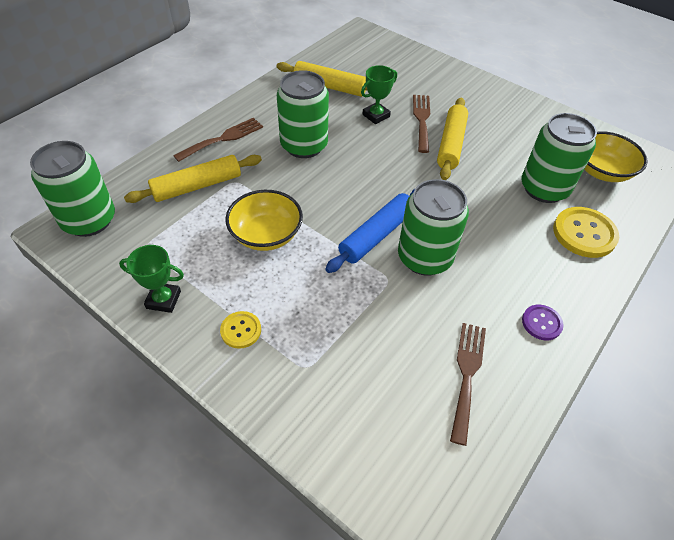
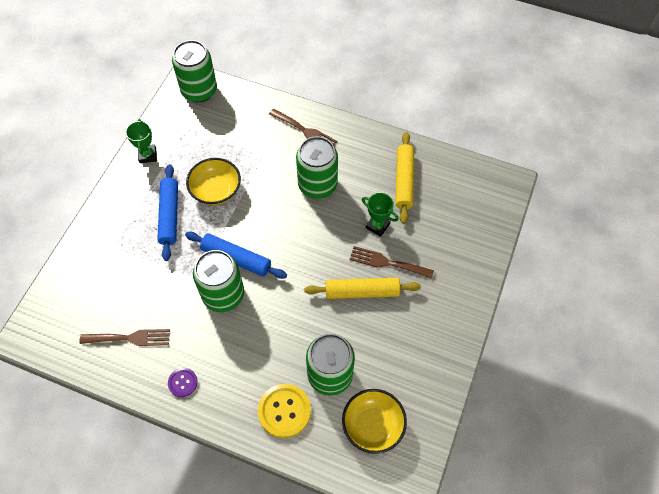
camera: 75 degrees right, 10 degrees up
yellow rolling pin [124,155,262,203] -> none
yellow button [220,311,261,349] -> none
brown fork [413,95,430,153] -> brown fork turned 150 degrees counterclockwise [349,246,434,279]
none -> blue rolling pin [157,164,178,261]

